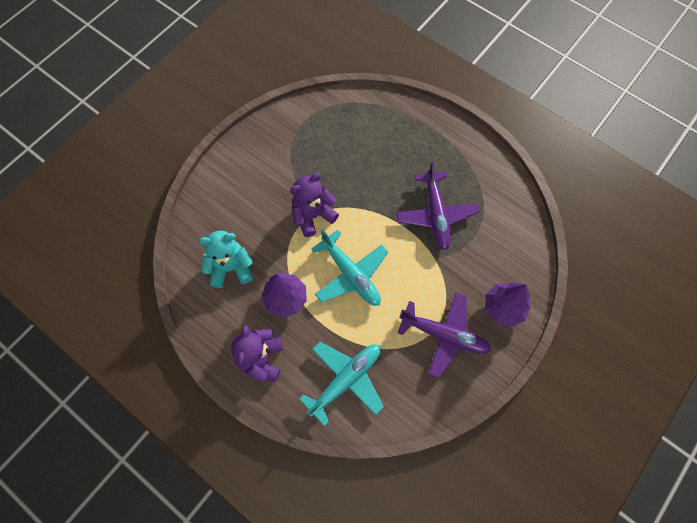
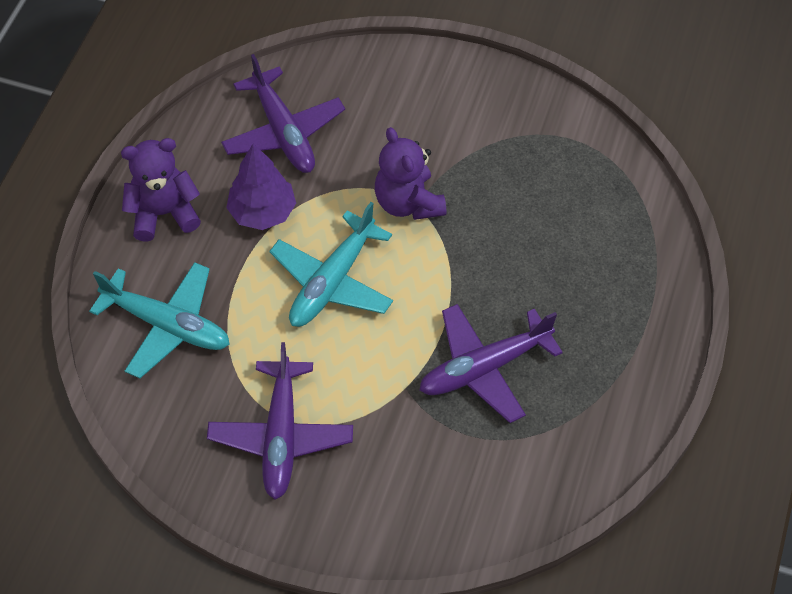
camera: 70 degrees right, 10 degrees down
turquoise teddy bear [198,231,253,288] -> purple plane [221,54,345,173]
purple teddy bear [290,173,339,237] -> purple teddy bear turned 150 degrees counterclockwise [375,127,446,220]
purple tree [485,282,531,327] -> none

